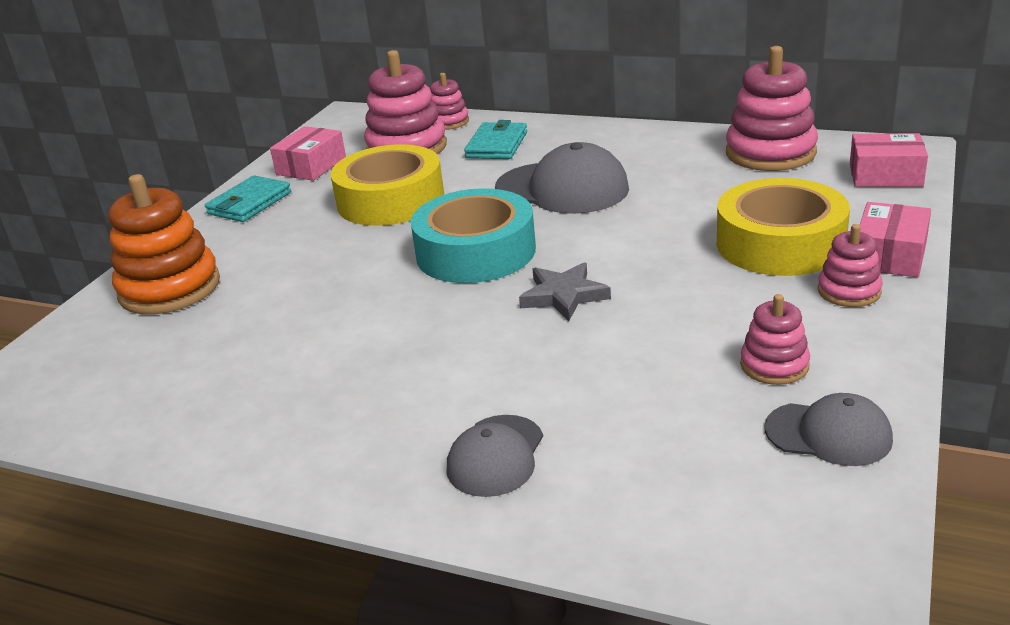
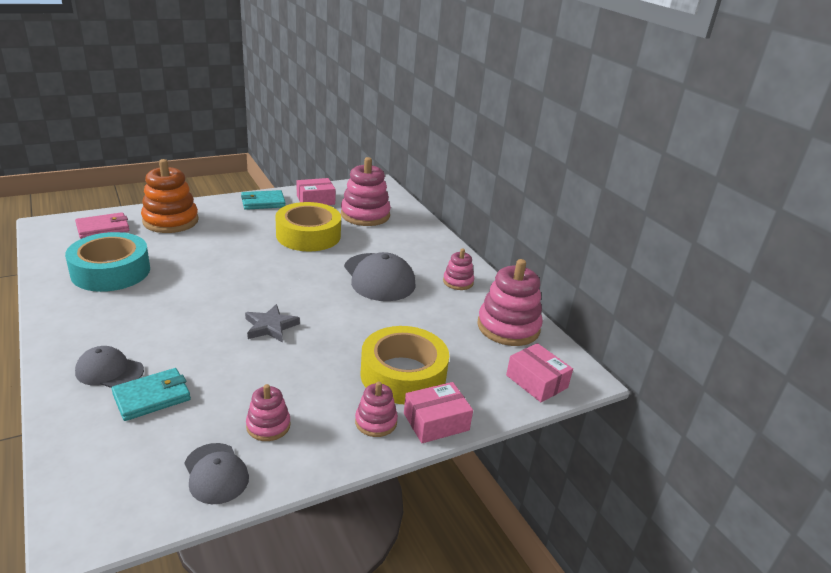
camera: 35 degrees right, 0 degrees up
turquoise tape [411,188,536,283] -> turquoise tape moved to [65,232,150,292]
pink stacking toy [430,73,469,130] -> pink stacking toy moved to [443,249,474,290]
grey cap [447,415,543,497] -> grey cap turned 45 degrees clockwise [75,346,144,388]
turquoise wallet [464,120,527,159] -> turquoise wallet moved to [112,368,191,421]
none -> pink wallet [75,212,129,239]

